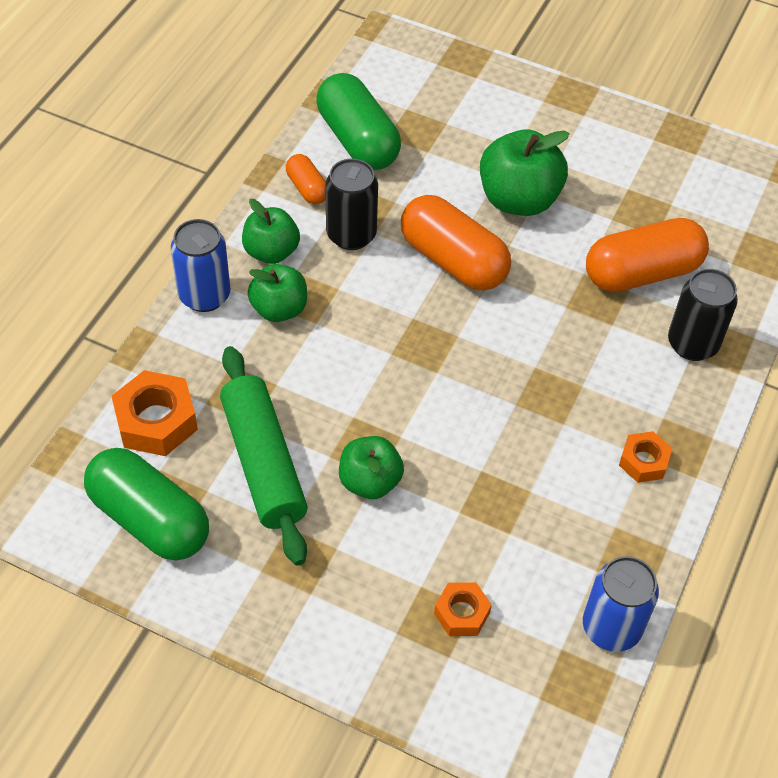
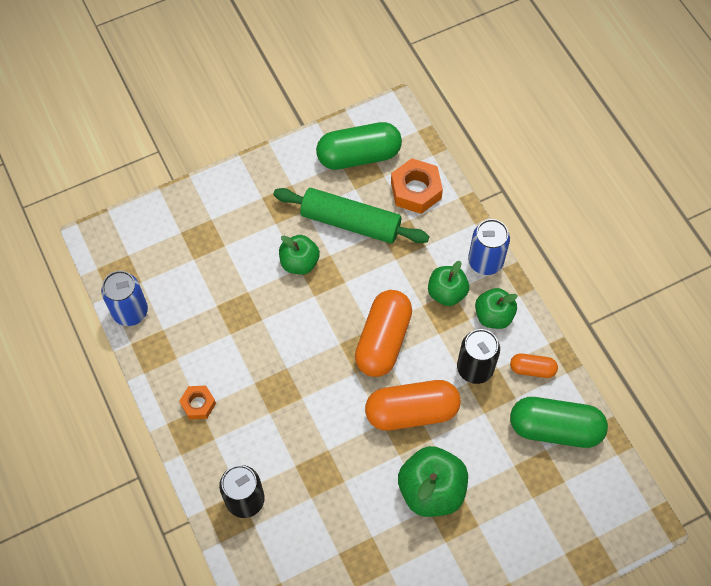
camera: 130 degrees right, 10 degrees up
orange nut [434,582,492,636] -> none
orange capsule [586,218,709,292] -> orange capsule moved to [355,290,412,377]

